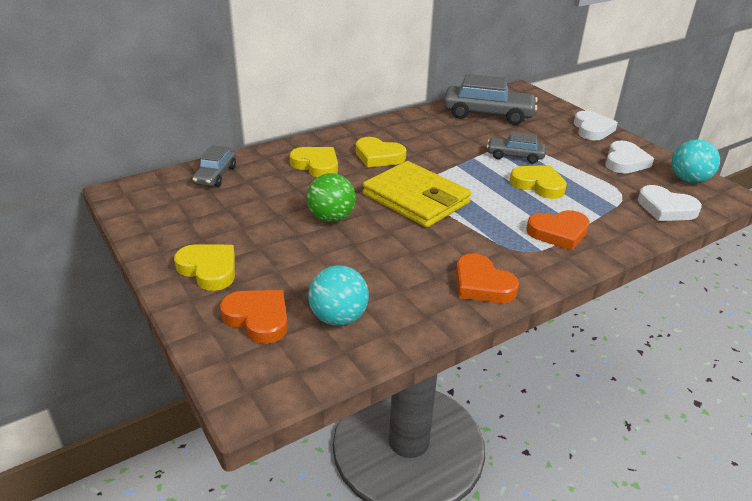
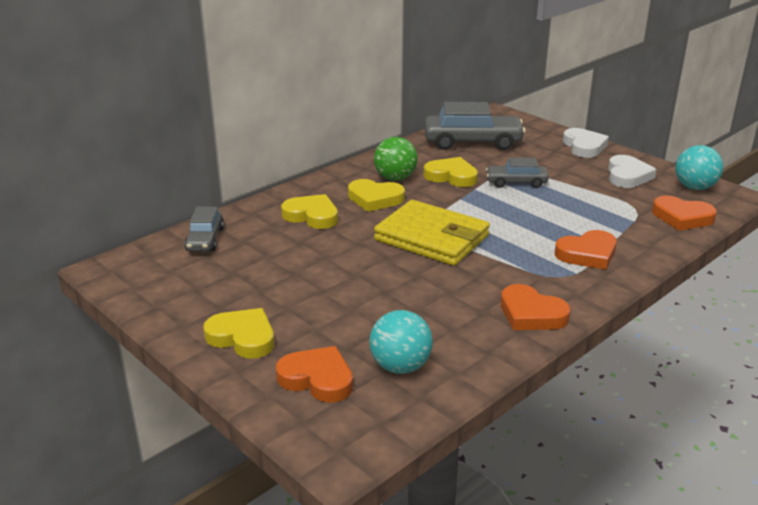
camera: 10 degrees left, 5 degrees down
green ball [306,173,356,223] -> green ball moved to [374,137,418,181]
yellow heart [510,165,567,199] -> yellow heart moved to [423,157,478,187]
white heart [638,185,702,221] -> orange heart [652,196,717,231]

